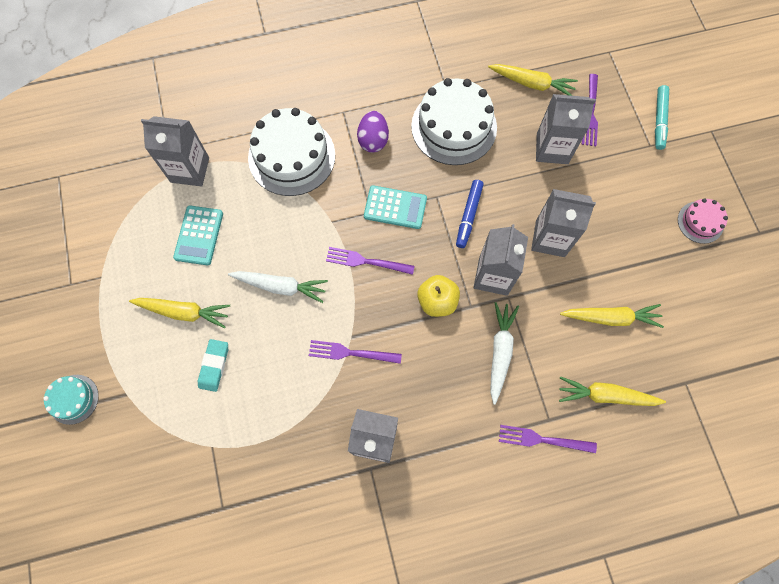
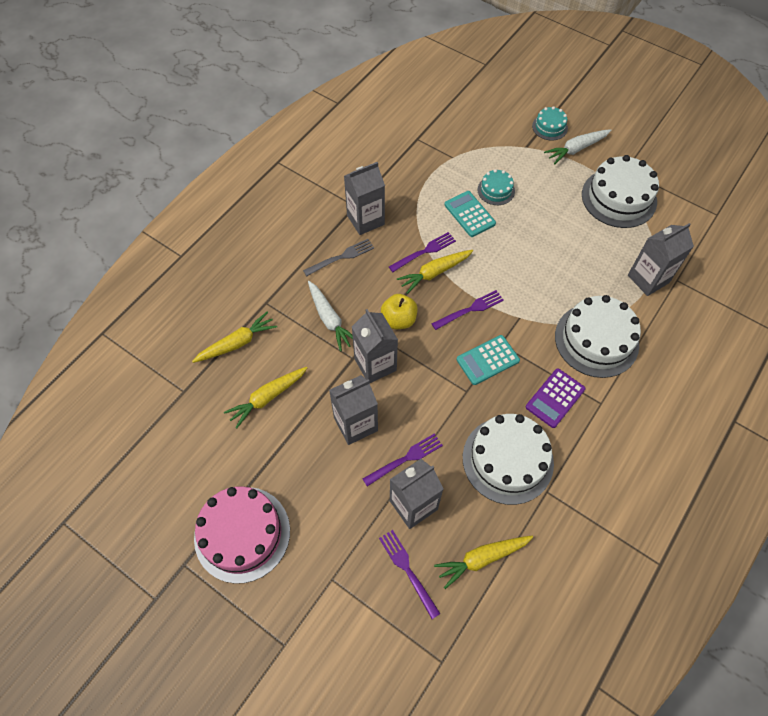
camera: 140 degrees right, 10 degrees down
yellow carrot [129,298,230,328] -> yellow carrot moved to [397,250,473,294]
turquoise calculator [173,206,223,265] -> turquoise calculator moved to [444,191,496,237]
turquoise eraser [198,339,228,392] -> turquoise cake [478,169,515,205]
white carrot [228,271,328,303] -> white carrot moved to [544,129,611,164]
purple egg [357,111,389,153] -> purple calculator [526,368,586,428]
blue marker [456,180,484,248] -> none
purple fork [499,425,597,453] -> purple fork moved to [363,433,443,486]
turquoise marker [655,85,669,150] -> none
pink cake [678,198,728,244] -> pink cake [194,486,290,584], size x1.98
none -> grey fork [303,239,374,276]
none -> white cake [582,155,659,228]

